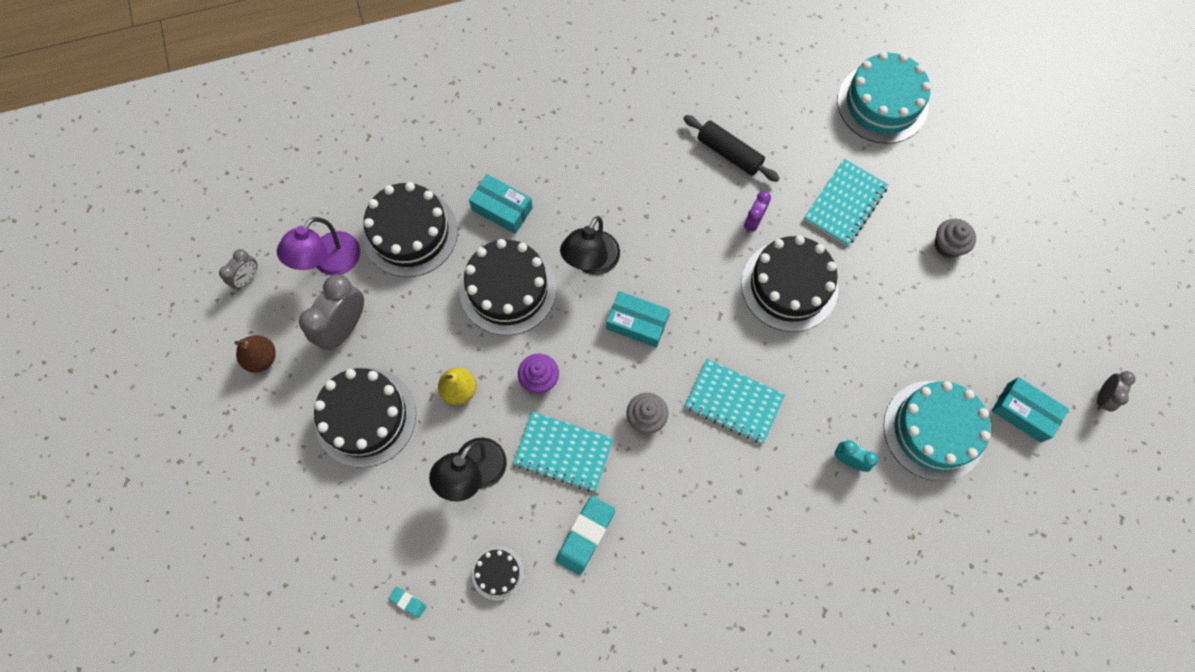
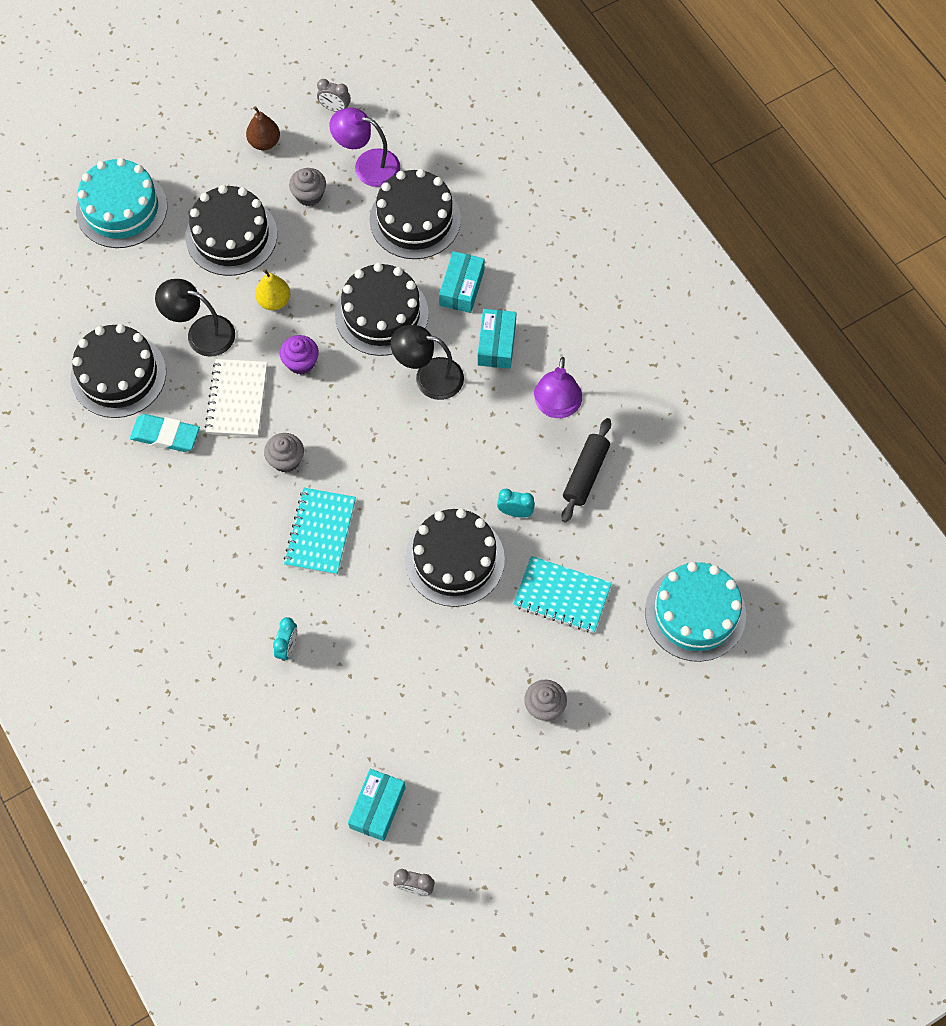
camera: 75 degrees right, 5 degrees down
grey clock [299,274,364,350] -> grey cupcake [289,168,326,207]
turquoise eraser [388,587,427,618] -> none
black cake [472,546,525,601] -> black cake [71,324,166,418], size x2.01
turquoise notebook [513,411,614,492] -> white notebook [204,359,267,437]
turquoise box [606,291,670,348] -> turquoise box moved to [478,309,516,369]
purple clock [744,191,771,233] -> turquoise clock [497,489,535,518]
turquoise cake [884,381,991,481] -> turquoise cake moved to [76,158,167,248]
none -> purple lamp [534,357,582,418]

